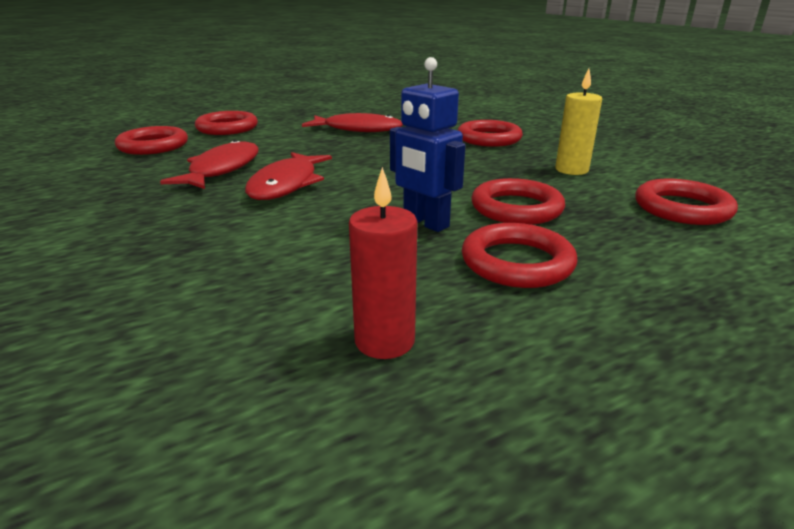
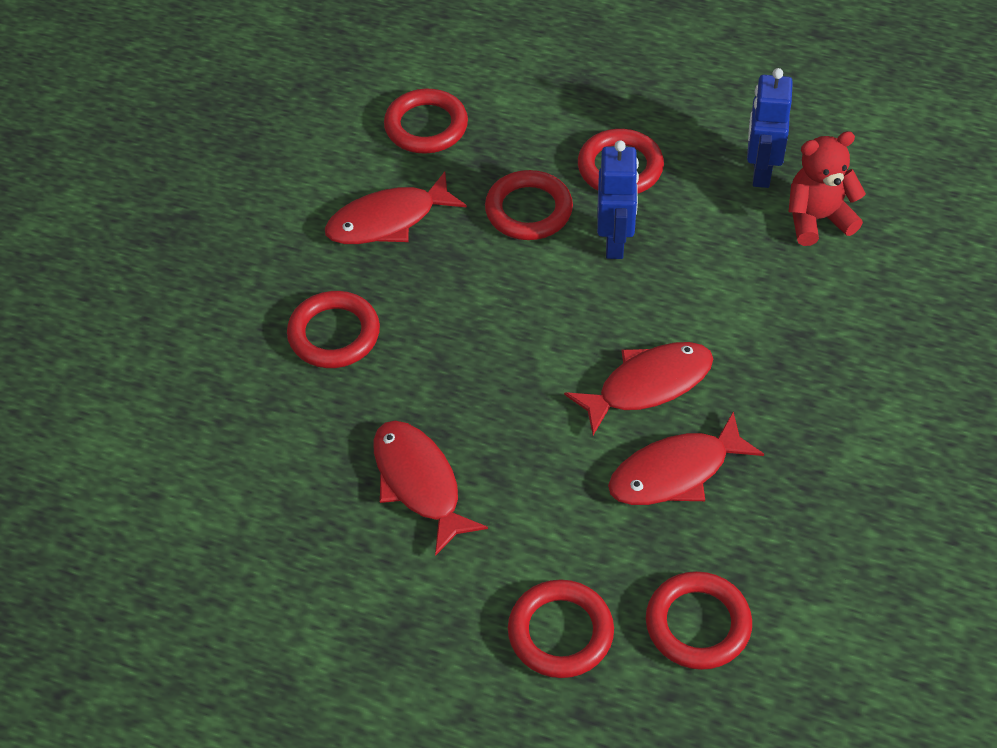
camera: 130 degrees left, 25 degrees up
red candle [349,167,418,359] -> blue robot [747,68,793,188]
yellow candle [555,69,602,175] -> red fish [325,171,467,244]
none -> red teddy bear [789,131,866,246]

